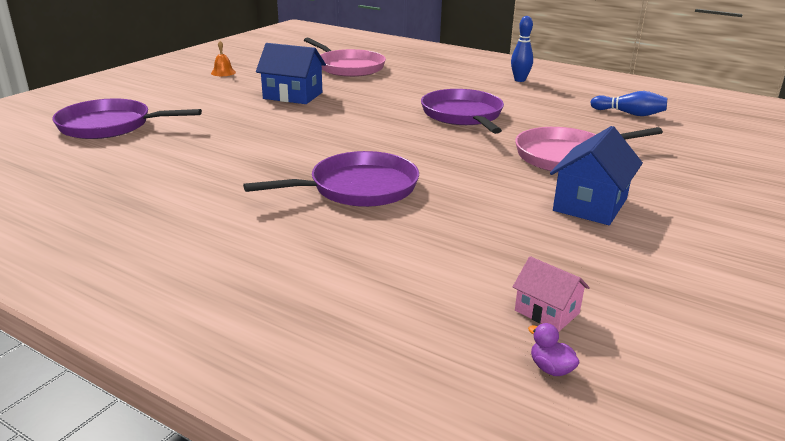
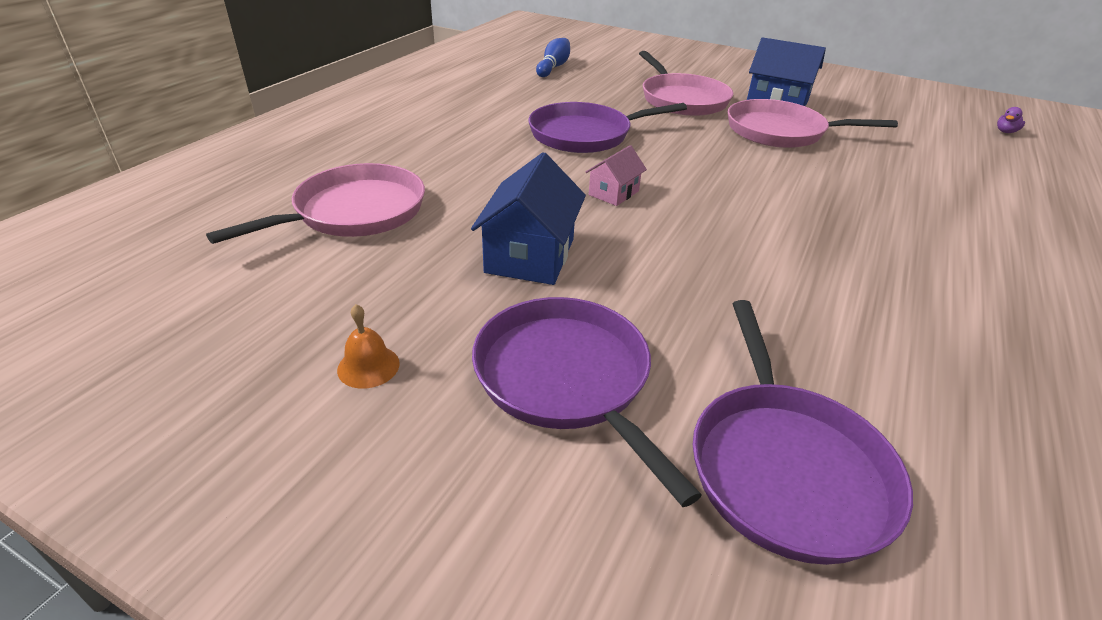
camera: 95 degrees left, 10 degrees up
purple pan [243,151,419,207] -> purple pan moved to [472,297,702,507]
blue bowling pin [511,16,533,82] -> none
pink house [513,256,590,332] -> pink house moved to [585,145,647,206]
none -> pink pan [728,99,898,148]

